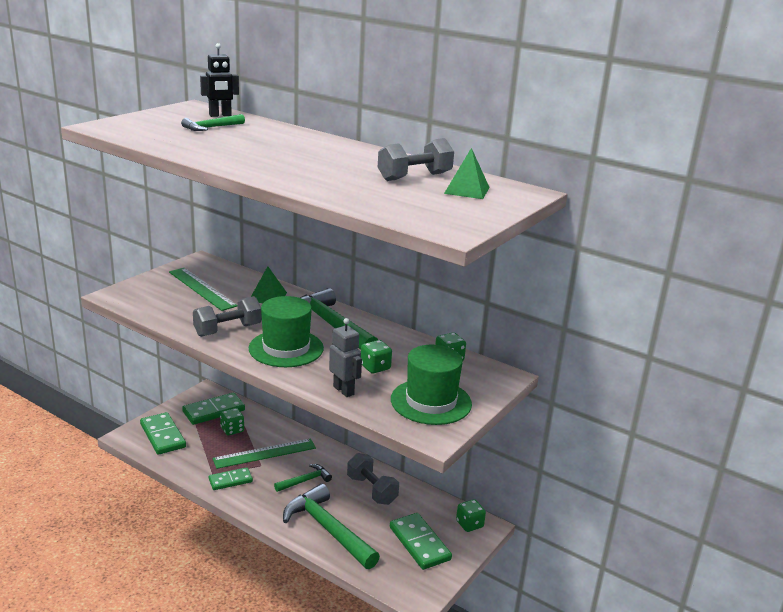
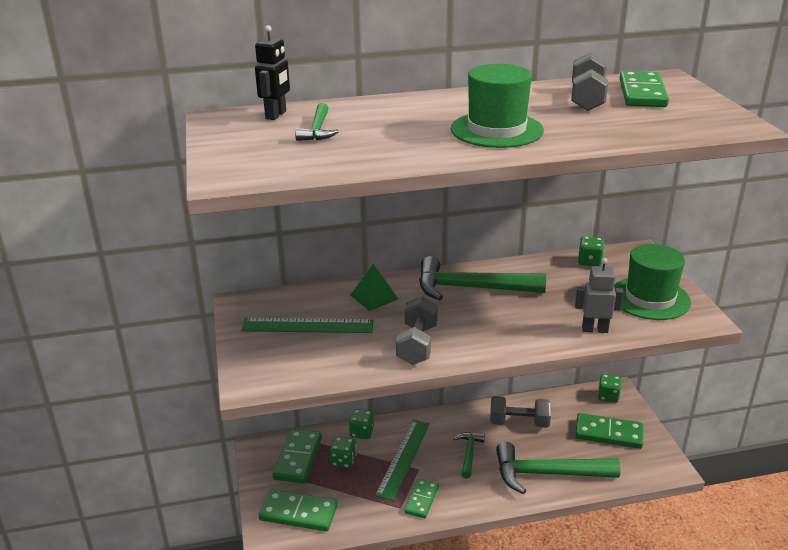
camera: 45 degrees left, 5 degrees up
green hat [249,296,324,367] -> green hat moved to [451,64,544,148]
green dice [361,340,392,373] -> green dice moved to [349,409,374,439]
green pyramid [444,148,490,199] -> green domino [620,71,669,107]

